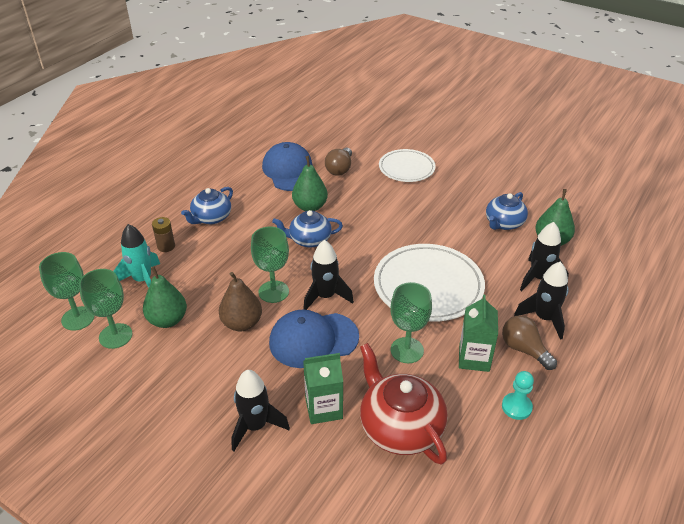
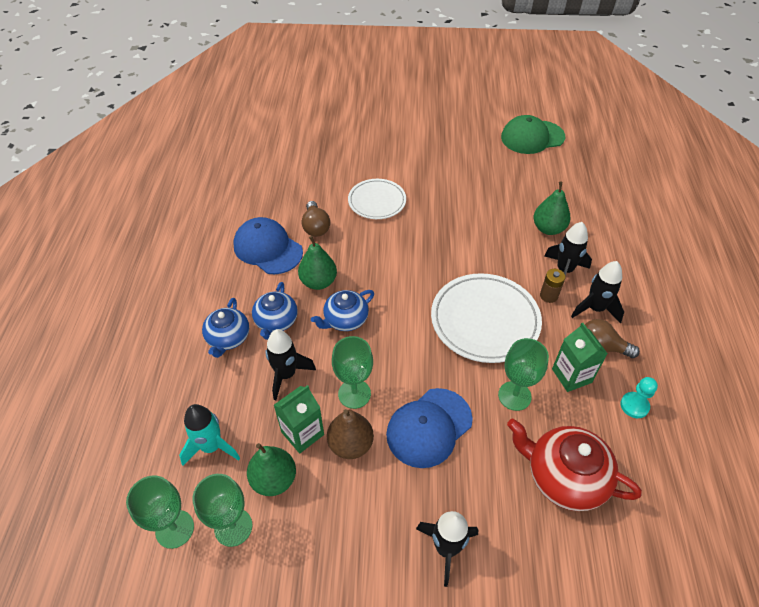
camera: 30 degrees left, 10 degrees up
brown battery [152,217,175,252] -> brown battery moved to [540,269,565,303]
black rocket [303,240,354,310] -> black rocket moved to [265,329,316,400]
green carton [303,353,343,424] -> green carton moved to [274,385,324,453]
blue teapot [486,192,528,230] -> blue teapot moved to [252,282,298,340]
none -> green cap [501,115,565,154]

